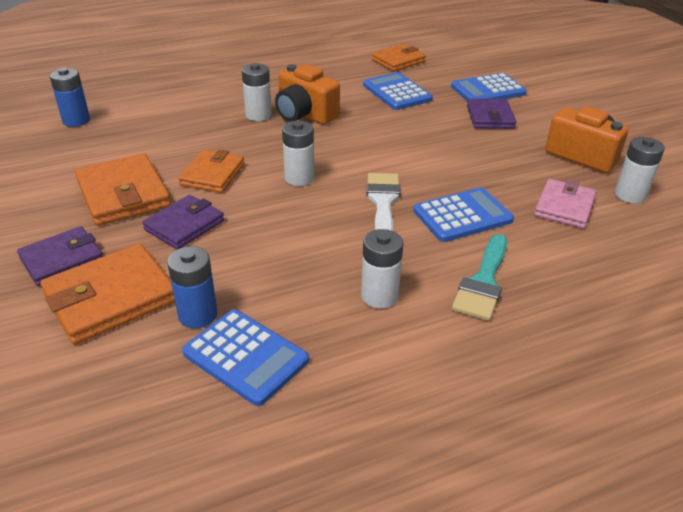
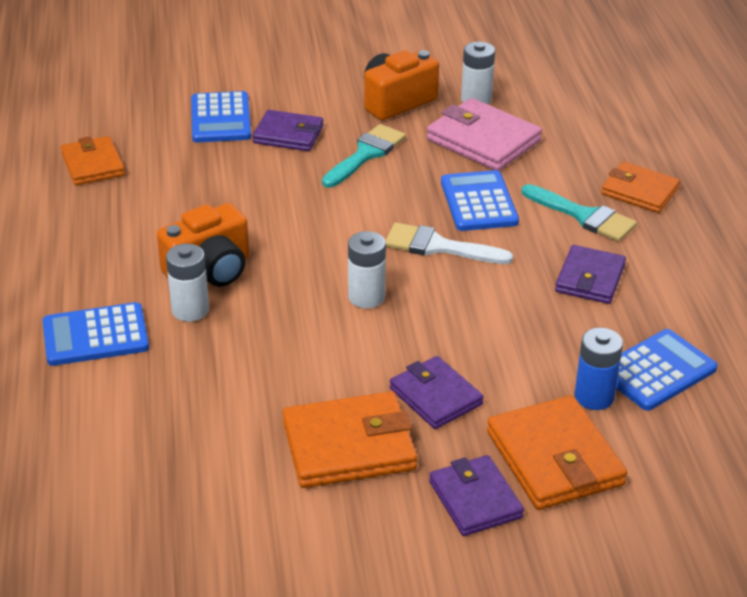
camera: 75 degrees left, 0 degrees up
blue battery [49,68,90,127] -> none
orange wallet [178,149,245,193] -> orange wallet moved to [602,162,680,213]
white battery [361,229,403,308] -> purple wallet [555,245,626,304]
blue calculator [363,72,433,110] -> blue calculator moved to [42,302,149,366]
pink wallet [534,179,596,228] -> pink wallet [427,98,542,171], size x1.50
none -> turquoise brush [322,124,406,188]

